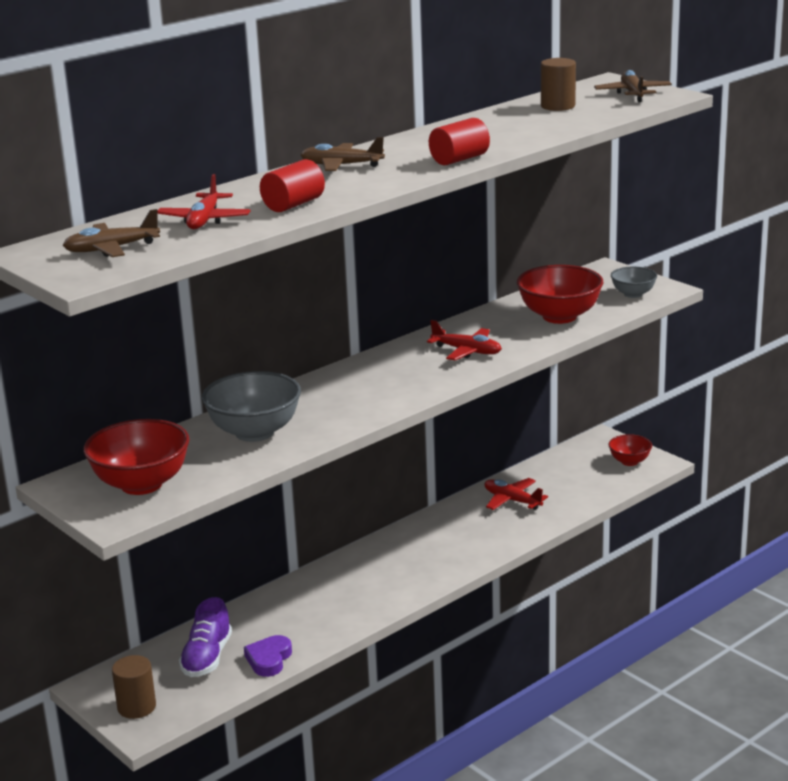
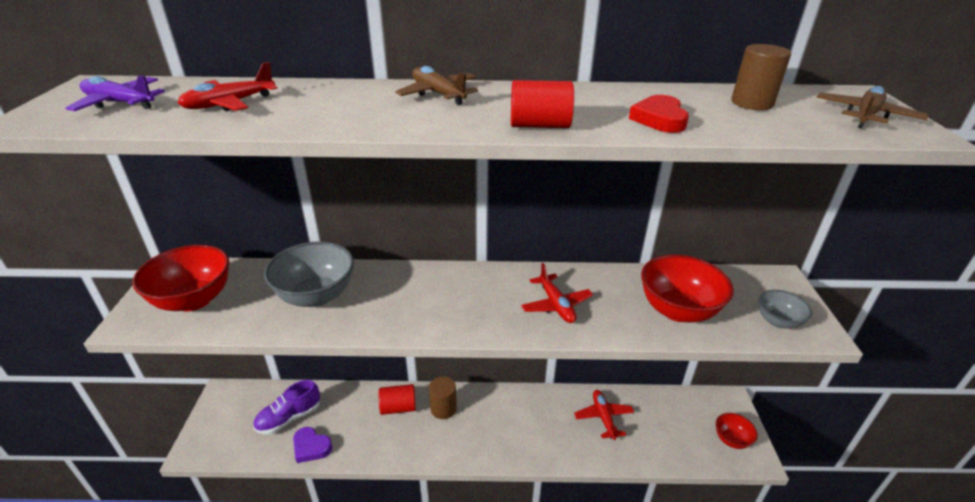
camera: 40 degrees right, 10 degrees up
brown plane [63,209,160,257] -> purple plane [66,75,165,111]
brown cylinder [112,655,156,719] -> brown cylinder moved to [429,376,457,419]
purple heart [244,635,292,677] -> purple heart turned 120 degrees counterclockwise [293,427,332,463]
red cylinder [260,159,325,212] -> red cylinder moved to [379,384,416,415]
none -> red heart [629,95,689,133]

